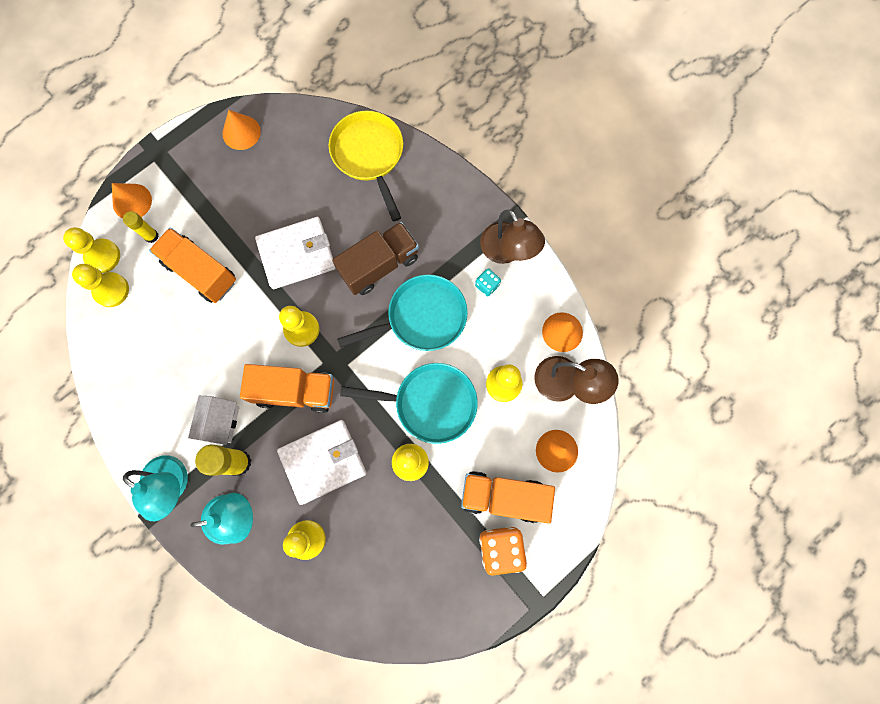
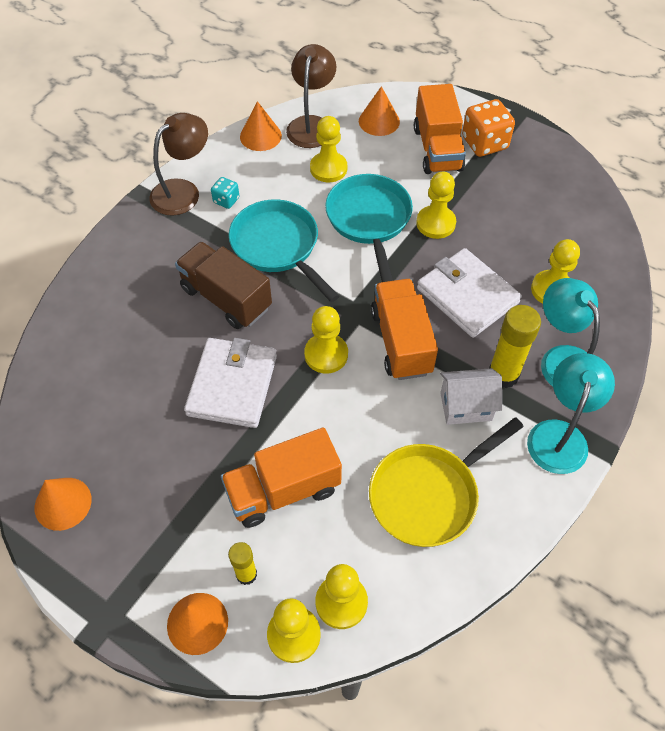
camera: 105 degrees left, 20 degrees down
orange truck [149,227,236,303] -> orange truck turned 45 degrees clockwise [221,427,342,528]
white wallet [255,217,336,289] -> white wallet turned 45 degrees clockwise [184,338,277,428]
yellow pan [329,110,403,222] -> yellow pan moved to [369,417,524,547]

